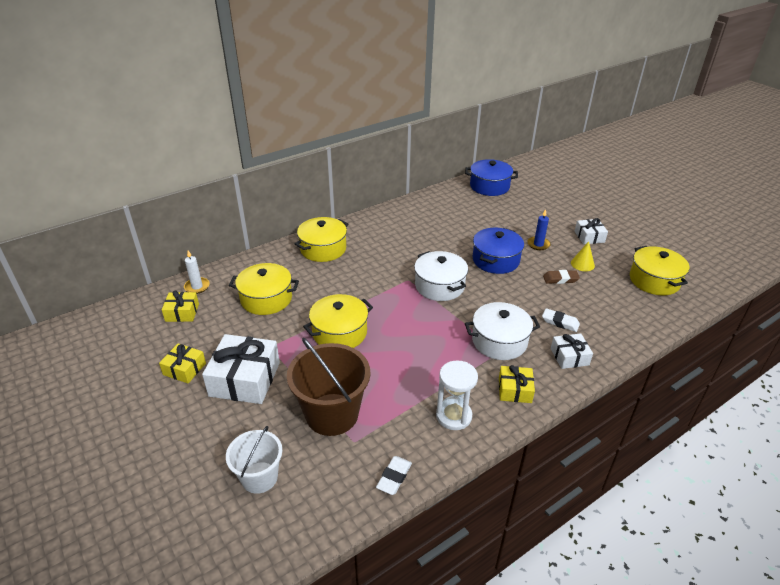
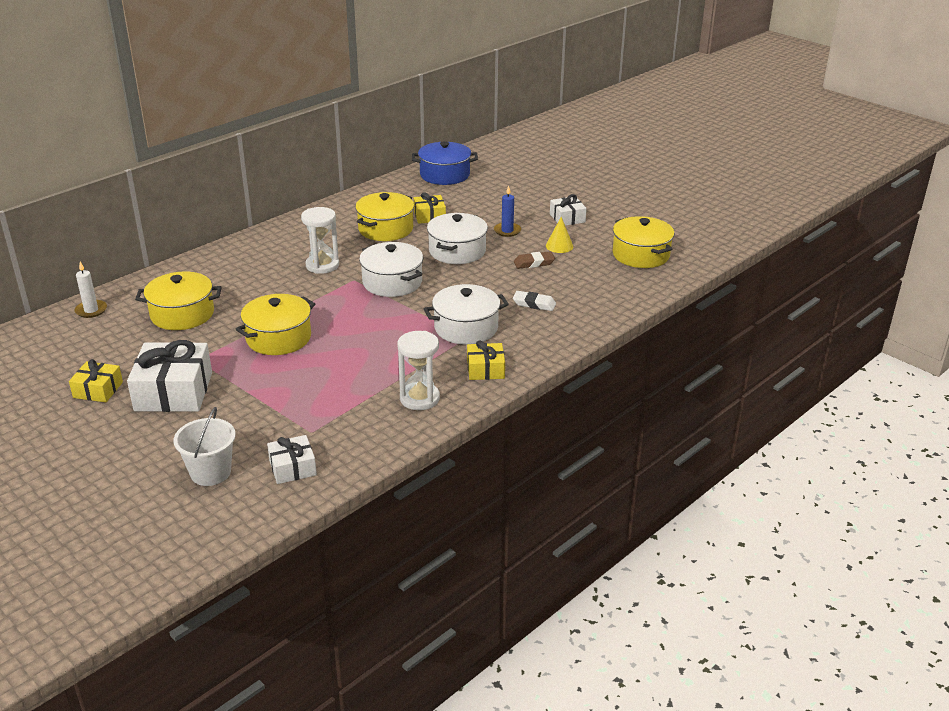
camera: 10 degrees left, 5 degrees down
yellow gift [162,290,199,322] -> yellow gift moved to [414,192,446,224]
brown bucket [287,338,371,436] -> none
yellow pot [295,217,349,262] -> yellow pot moved to [355,192,414,241]
white eraser [376,456,412,495] -> none
blue pot [472,228,524,274] -> white pot [427,213,488,264]
white gift [551,333,593,369] -> white gift moved to [267,435,317,484]
none -> white hourglass [301,207,339,274]

